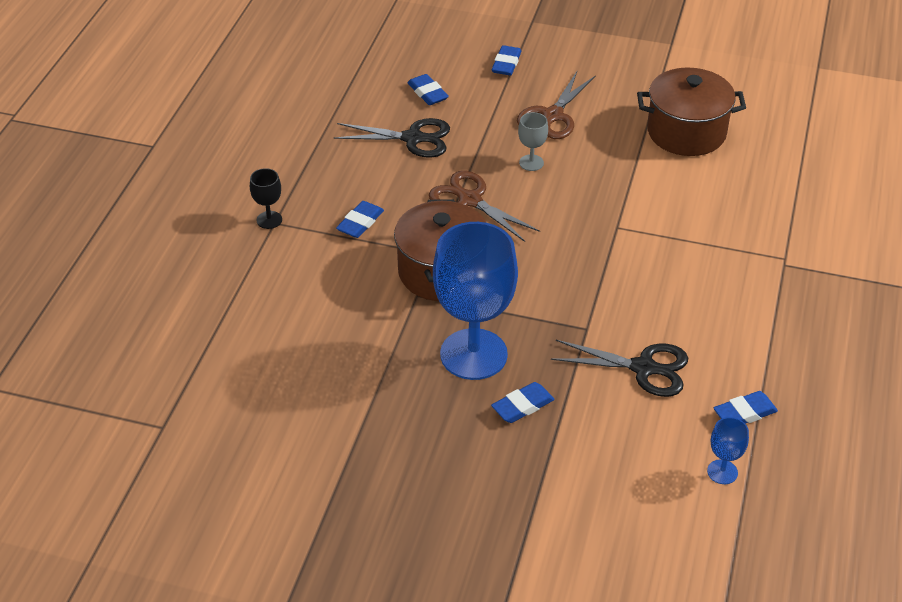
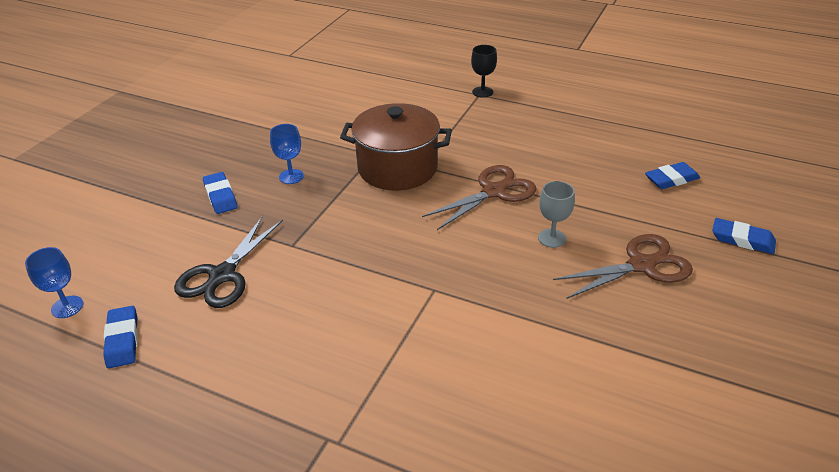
camera: 100 degrees right, 5 degrees down
black scissors [334,118,450,158] -> none
blue eraser [336,201,384,238] -> none
blue goblet [433,222,518,380] -> blue goblet [270,124,304,184], size x0.42
brown scissors [517,72,596,139] -> brown scissors turned 120 degrees clockwise [553,234,693,299]
brown pot [637,67,746,156] -> none

